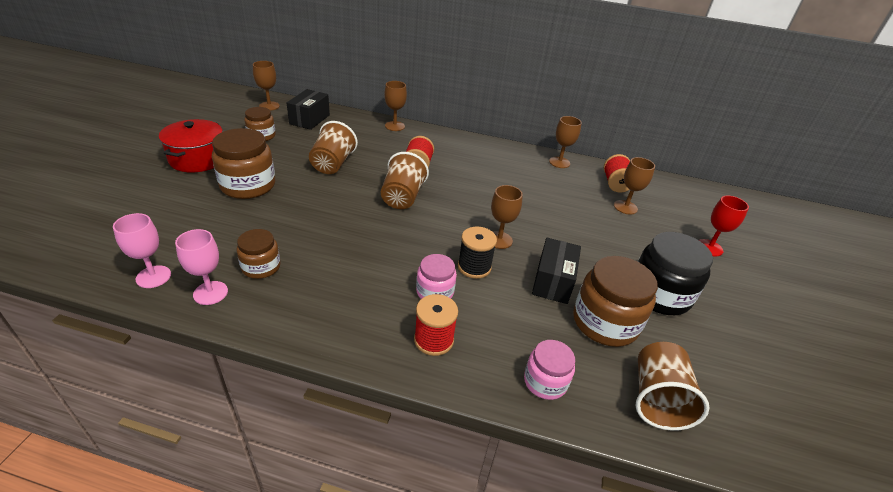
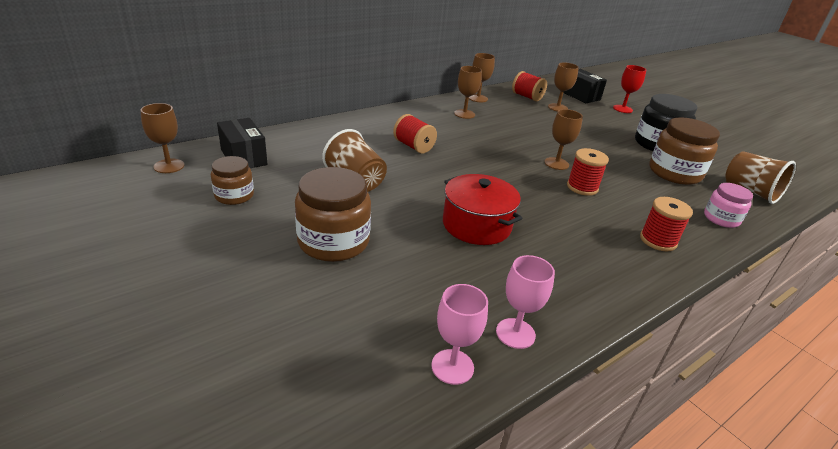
camera: 50 degrees left, 5 degrees down
red pot [159,119,223,172] -> red pot moved to [443,174,522,245]
brown jar [237,229,281,279] -> none
brown cup [381,152,429,209] -> none
brown goblet [384,81,407,131] -> brown goblet moved to [454,66,482,119]
pink jar [416,254,457,299] -> none
black spool [458,227,497,279] -> red spool [567,148,609,196]
black box [532,238,581,304] -> black box moved to [563,69,607,103]

